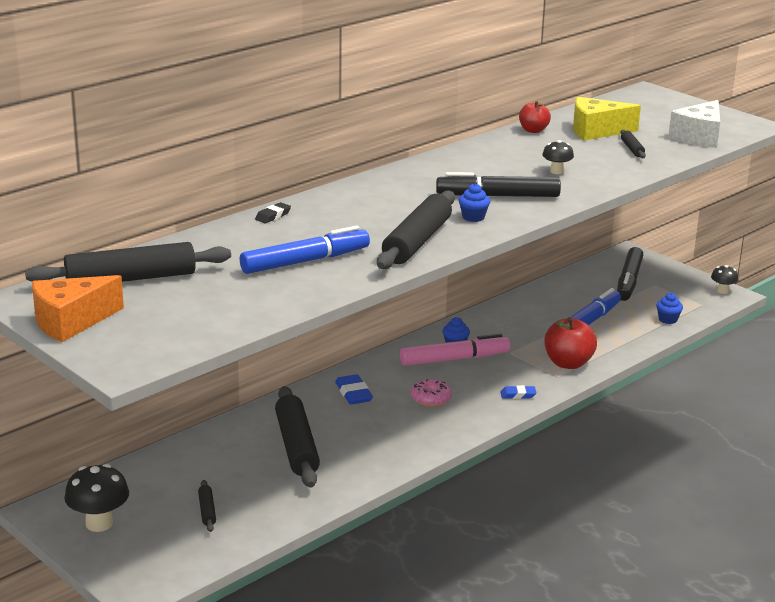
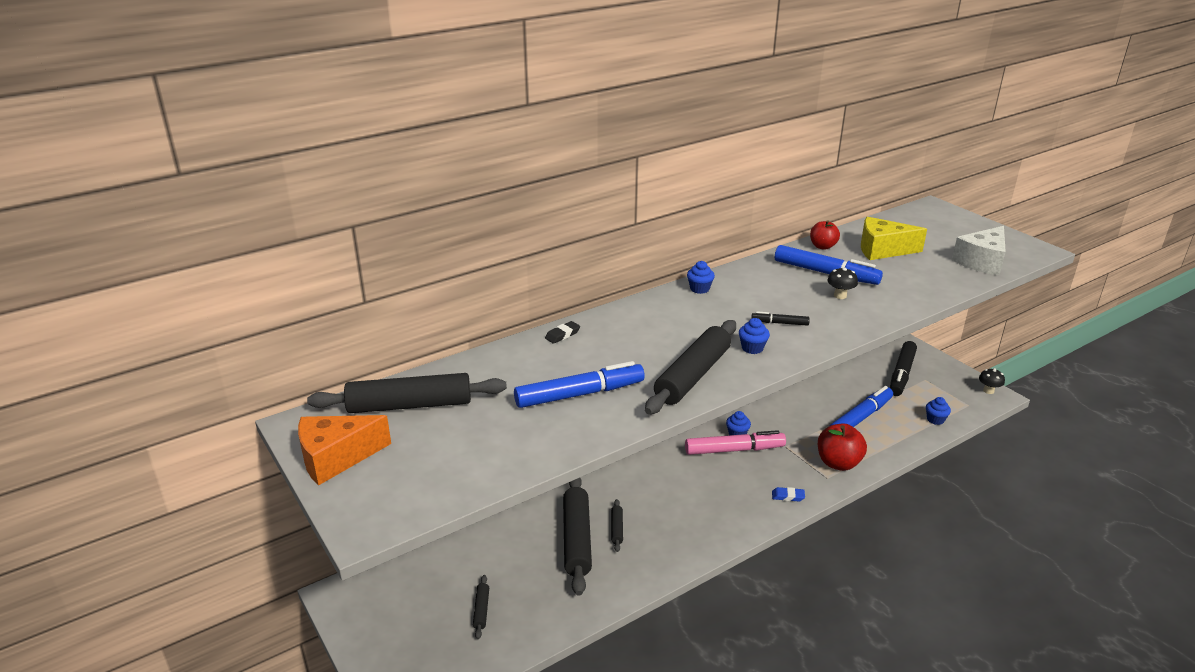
camera: 10 degrees right, 5 degrees up
black mushroom [64,464,129,532] -> none
blue eraser [335,374,373,404] -> none
pink donut [411,379,452,407] -> none
black marker [436,172,561,197] -> black marker [751,311,810,326], size x0.48
black rolling pin [620,129,646,158] -> black rolling pin moved to [611,499,623,552]
none -> blue cupcake [687,261,715,294]
none -> blue marker [775,245,883,285]

